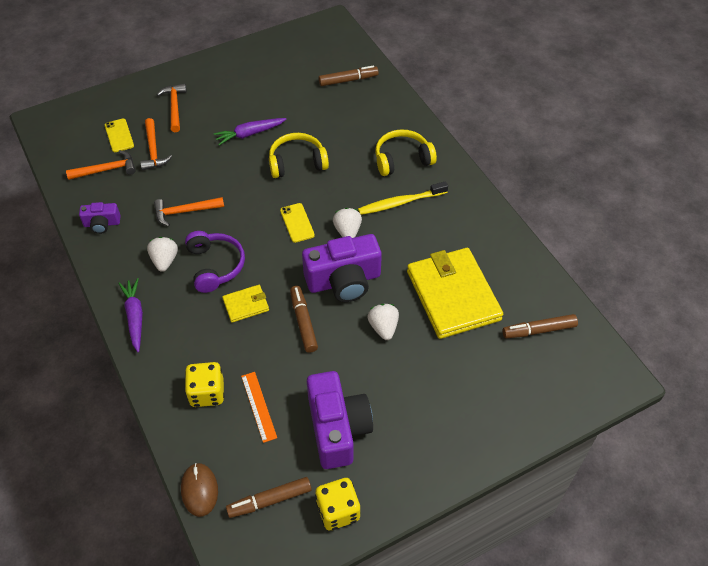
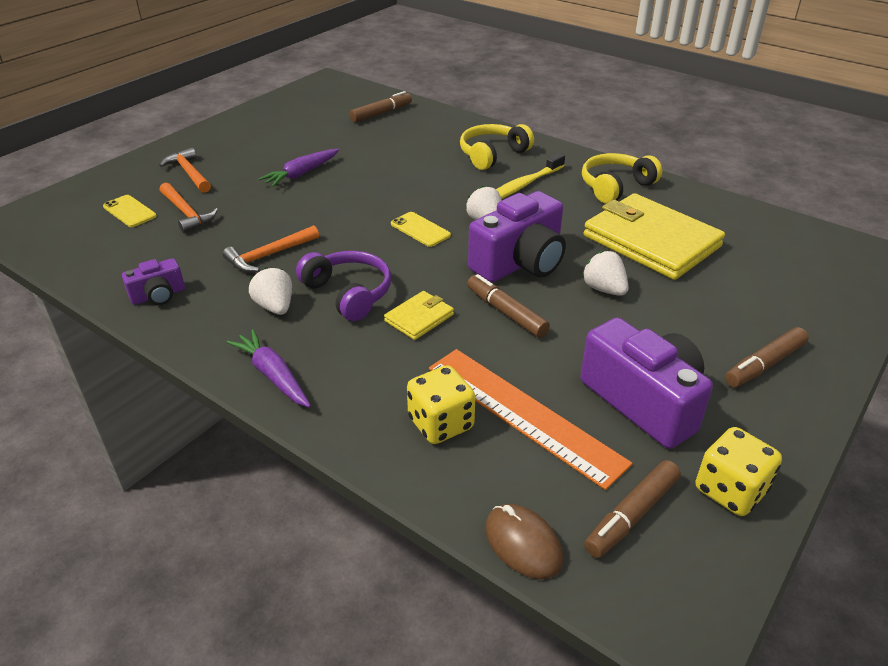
camera: 25 degrees left, 15 degrees down
orange hammer [66,150,136,180] -> none
orange ruler [241,372,277,443] -> orange ruler [429,349,633,490], size x1.93
yellow headphones [269,133,329,178] -> yellow headphones moved to [582,153,662,203]
brown marker [502,314,578,338] -> brown marker moved to [725,327,808,387]

